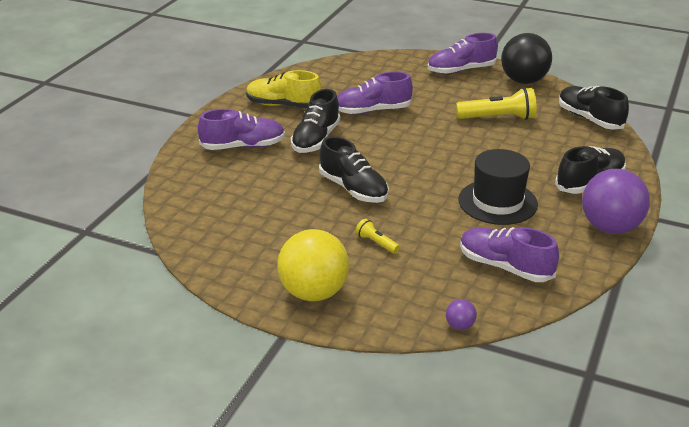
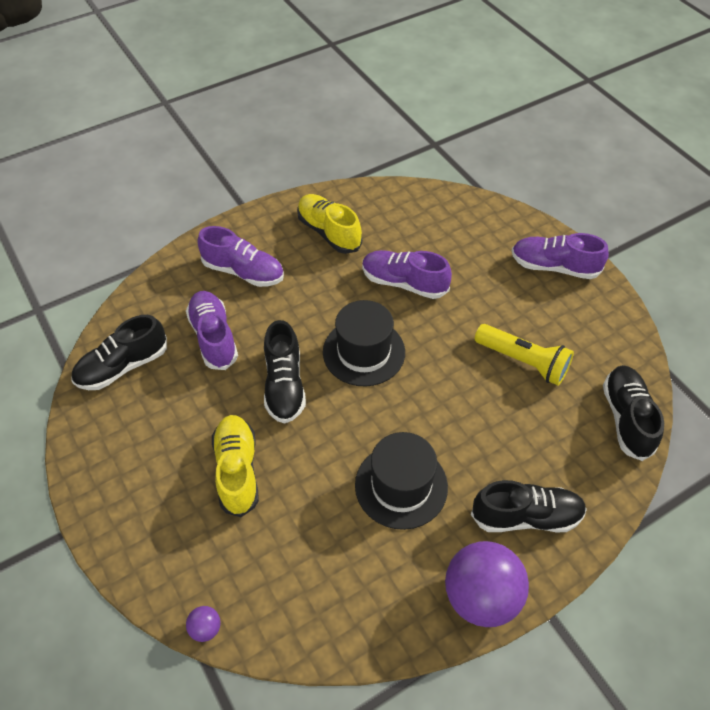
camera: 35 degrees right, 20 degrees up
yellow ball [277,229,349,301] -> none
black shoe [291,89,341,153] -> black shoe moved to [71,315,167,390]
yellow flashlight [356,219,400,254] -> yellow shoe [212,415,259,517]
purple shoe [460,227,559,282] -> purple shoe moved to [186,291,238,370]
black ball [501,33,552,84] -> none
none -> black hat [323,300,405,387]

